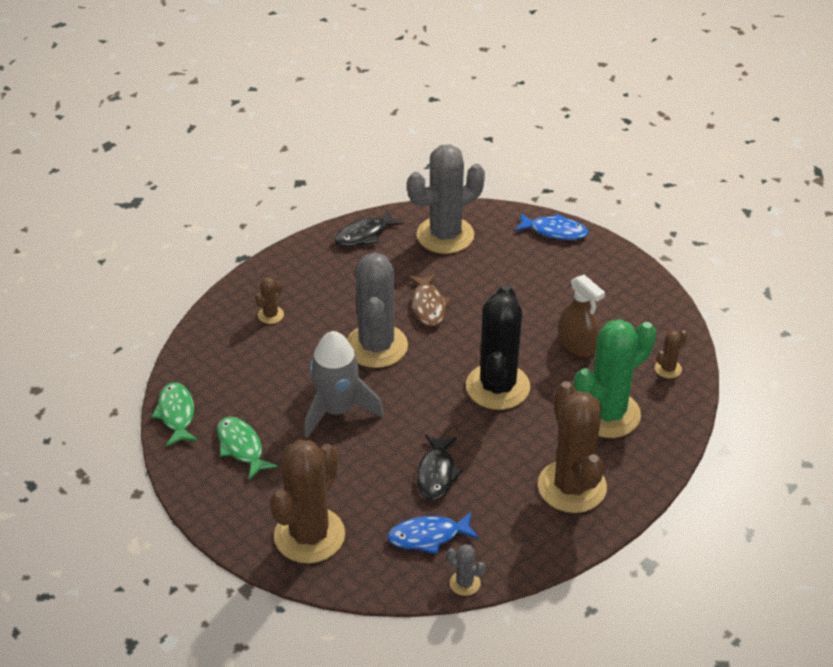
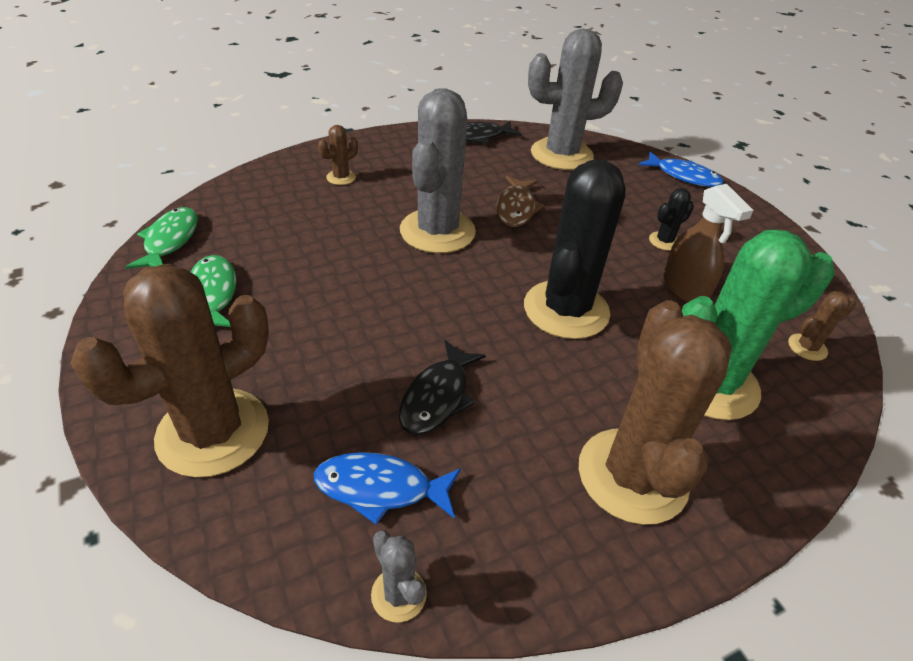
camera: 15 degrees right, 0 degrees up
grey rocket [304,331,384,438] -> none
none -> black cactus [649,188,694,251]

